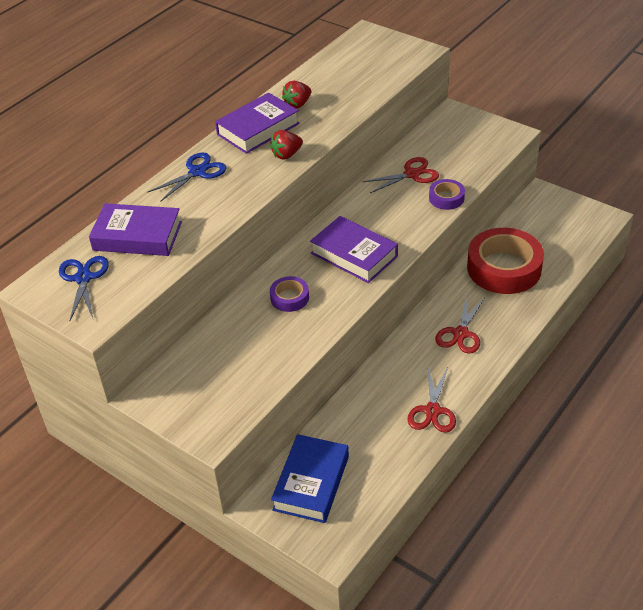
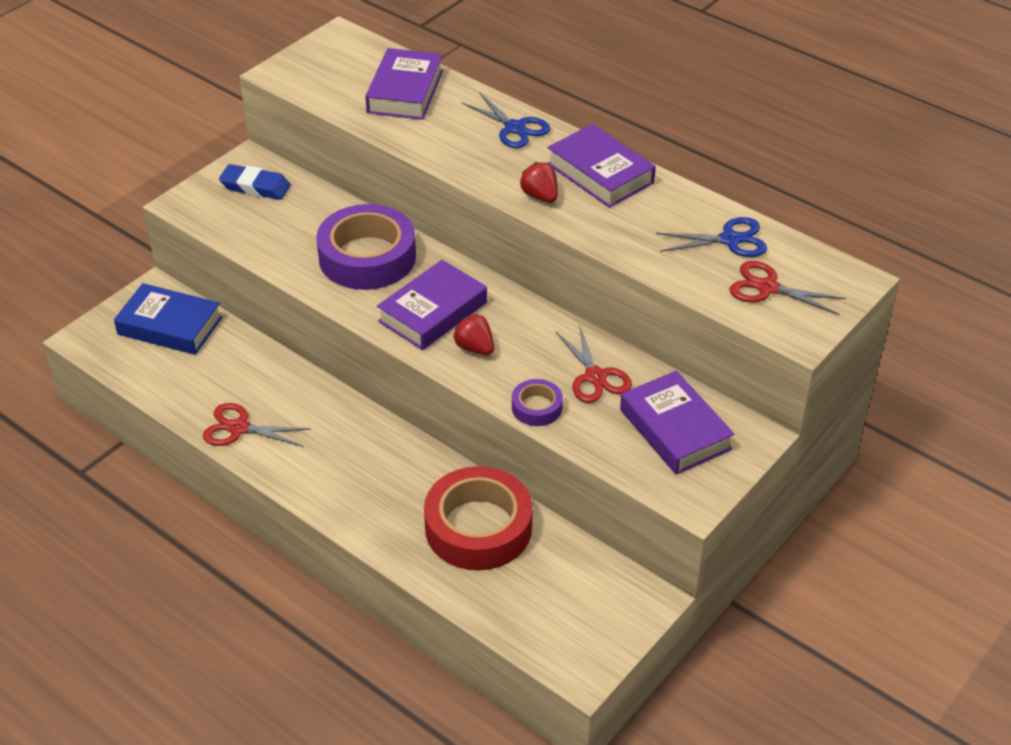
camera: 90 degrees right, 0 degrees up
blue scissors [59,256,109,320] -> blue scissors moved to [656,217,767,257]
purple tape [270,276,309,312] -> purple tape [316,204,416,290], size x2.12
red strawberry [282,81,311,108] -> red strawberry moved to [453,314,494,355]
red scissors [435,297,484,354] -> red scissors moved to [730,261,846,315]
none -> blue eraser [219,164,291,200]
none -> purple book [620,371,735,475]

